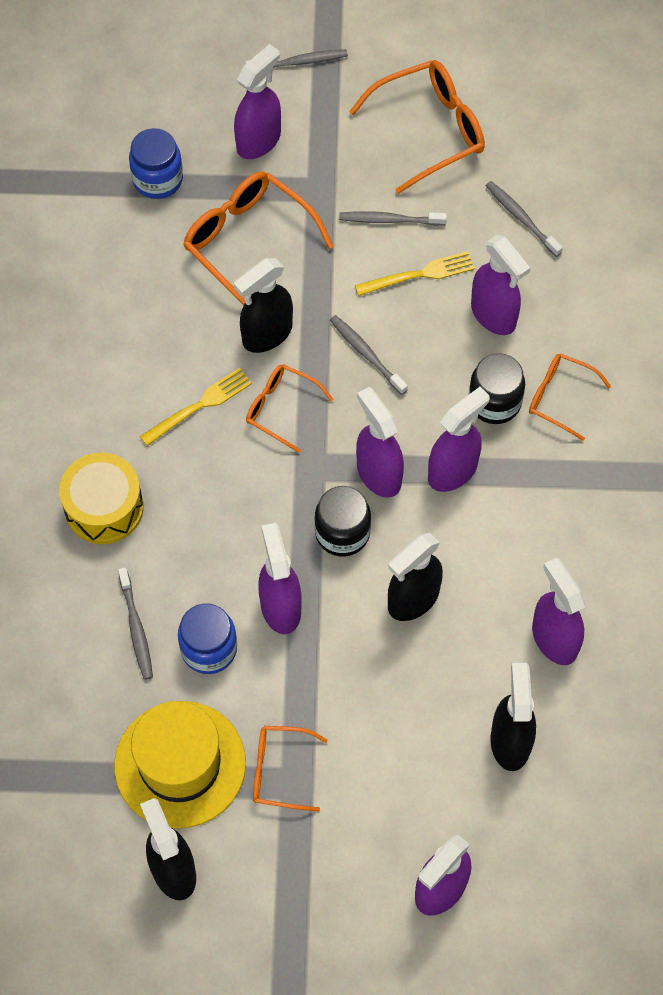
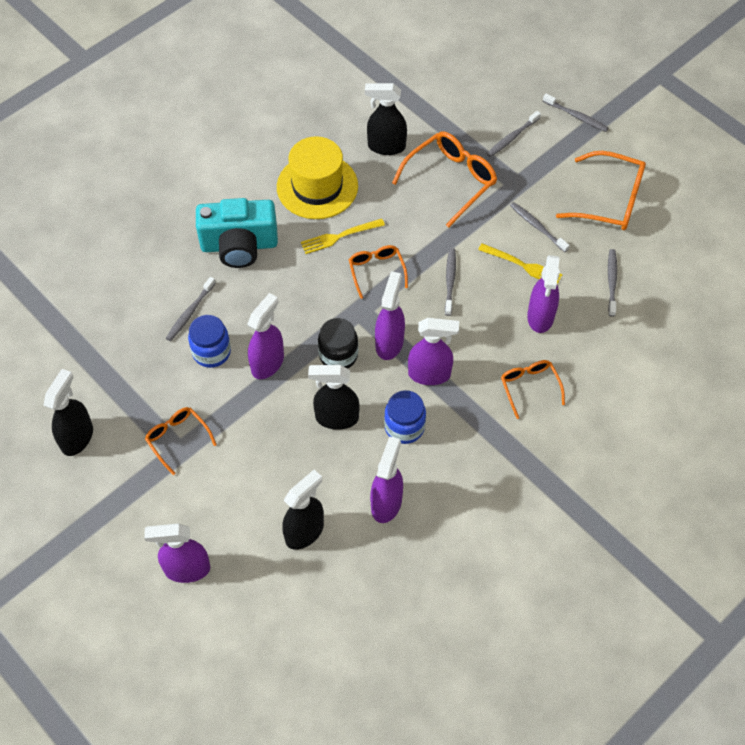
camera: 45 degrees right, 5 degrees down
yellow drum [59,453,144,544] -> turquoise camera [196,198,278,268]
yellow hat [114,701,246,829] -> yellow hat moved to [277,136,358,219]
blue jar [129,128,183,199] -> blue jar moved to [384,390,426,444]
yellow fork [140,368,252,446] -> yellow fork turned 150 degrees clockwise [301,218,385,254]
orange glasses [183,171,334,306] -> orange glasses turned 45 degrees clockwise [392,131,497,228]
purple spray bottle [234,44,281,159] -> grey toothbrush [487,111,541,157]
black spray bottle [234,258,293,353] -> black spray bottle moved to [365,83,407,155]
black jar [469,353,525,424] -> none

